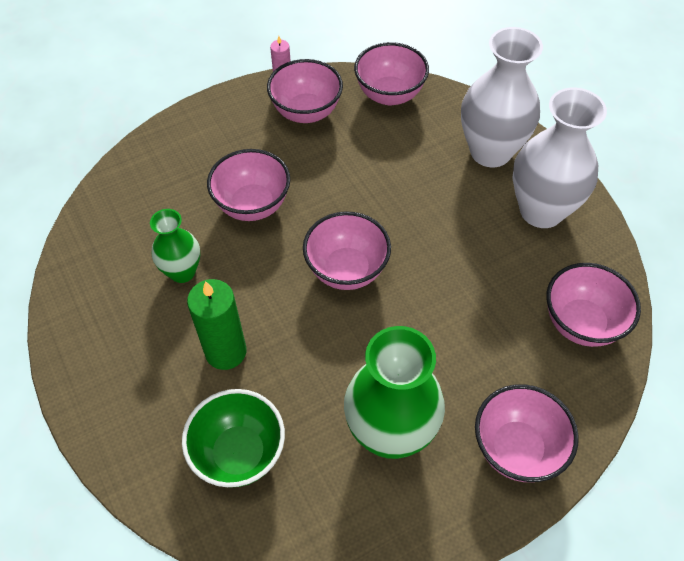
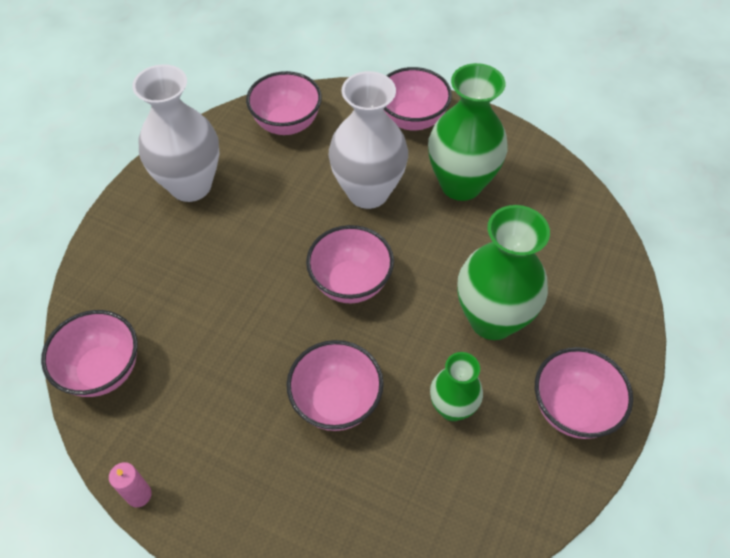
camera: 125 degrees left, 0 degrees up
green bowl [182,389,285,487] -> none
green candle [187,279,246,370] -> green vase [457,205,550,340]
pink bowl [267,59,343,123] -> pink bowl moved to [535,347,633,439]
white vase [461,27,543,168] -> white vase moved to [329,71,408,209]

